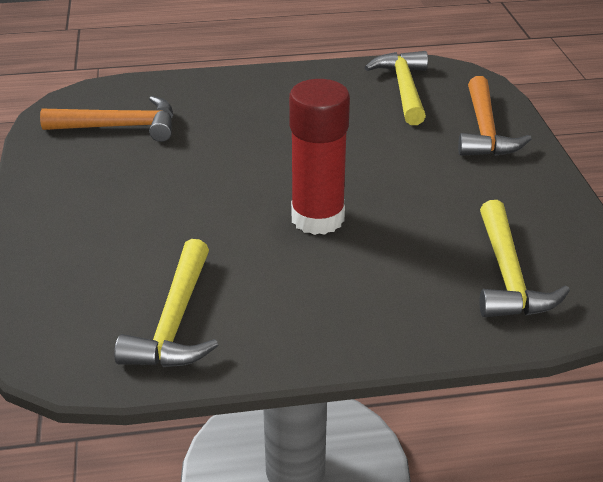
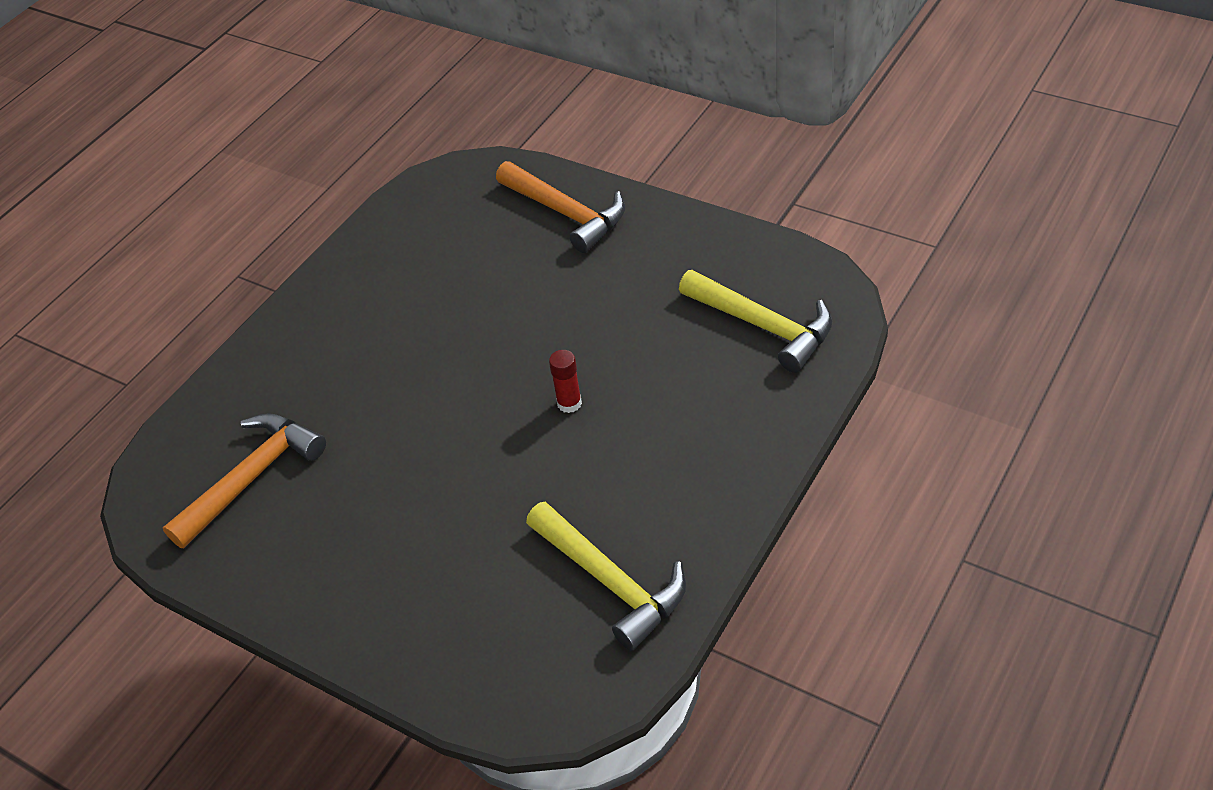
camera: 45 degrees left, 10 degrees up
red glue stick [289,79,350,235] -> red glue stick [549,350,582,413], size x0.42
yellow hammer [364,51,428,125] -> none

